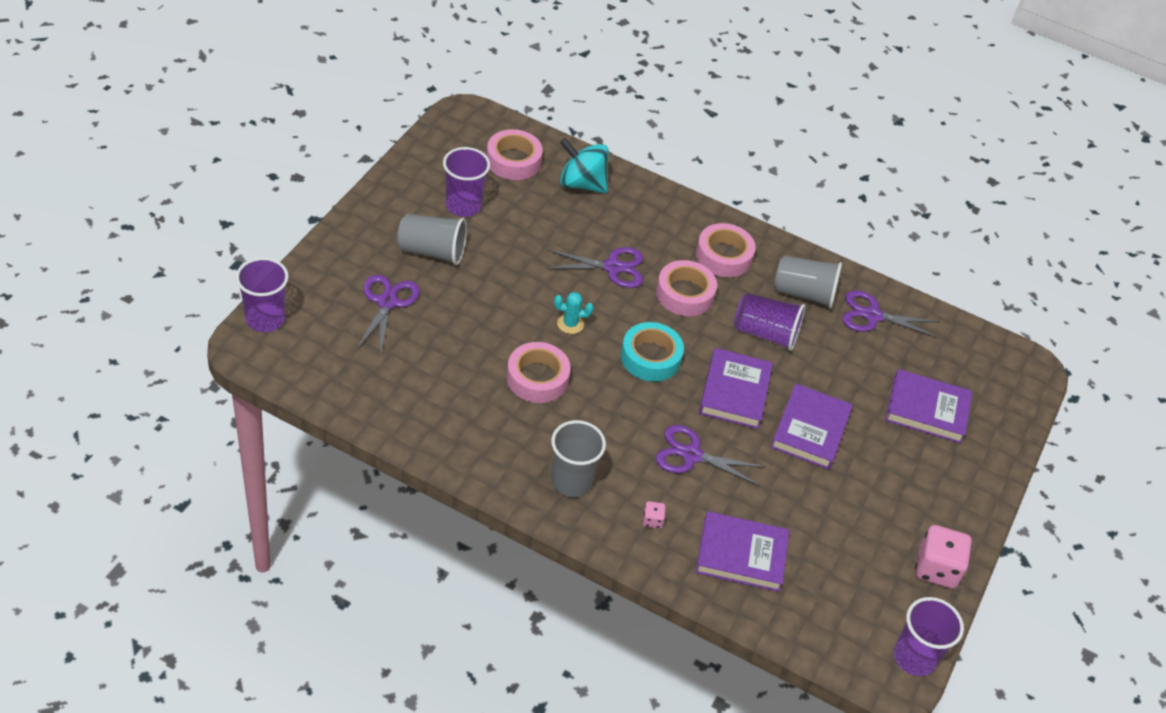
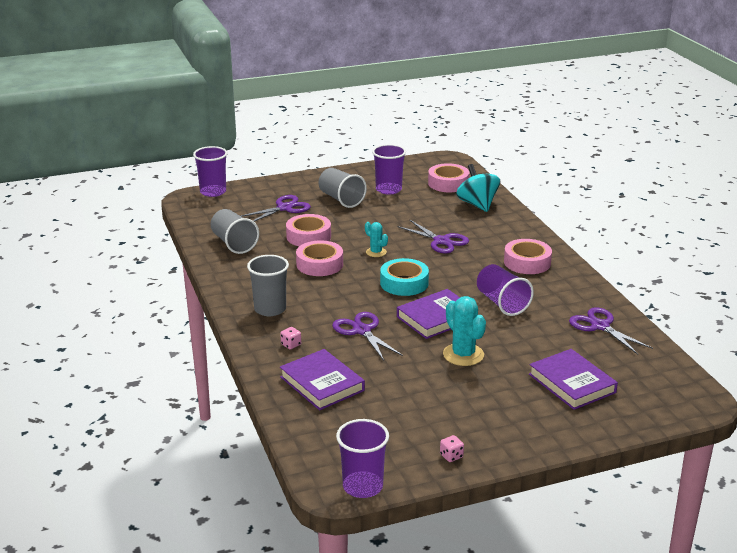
camera: 50 degrees right, 20 degrees down
pink tape [656,260,717,316] -> pink tape moved to [286,214,331,246]
purple book [771,383,853,470] -> turquoise cactus [443,296,486,366]
grey cup [774,255,842,309] -> grey cup moved to [211,209,259,254]
pink dice [915,525,972,589] -> pink dice [440,435,464,462], size x0.46

